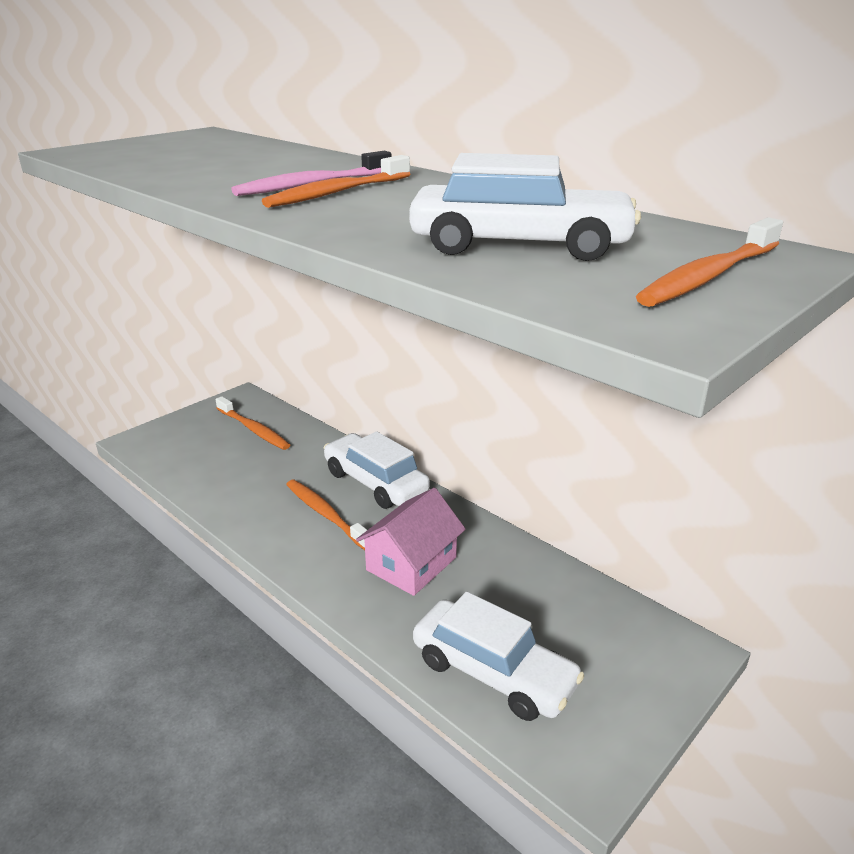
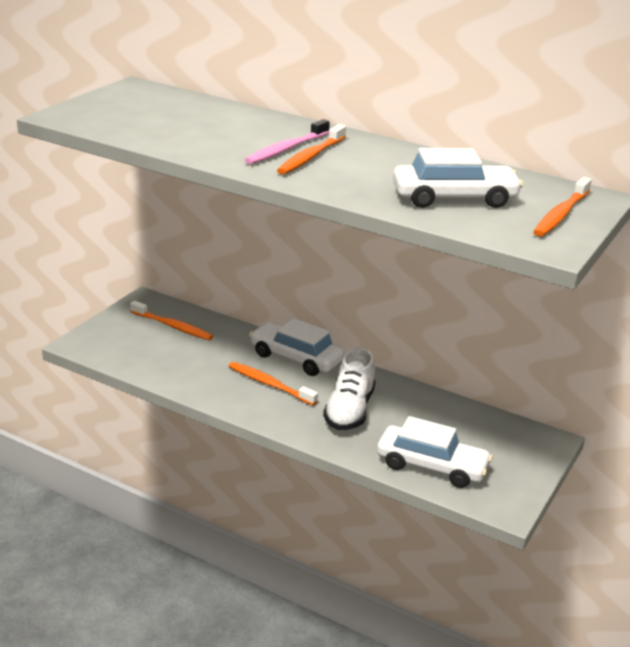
camera: 15 degrees left, 0 degrees up
pink house [356,488,466,596] -> white shoe [323,348,375,430]

